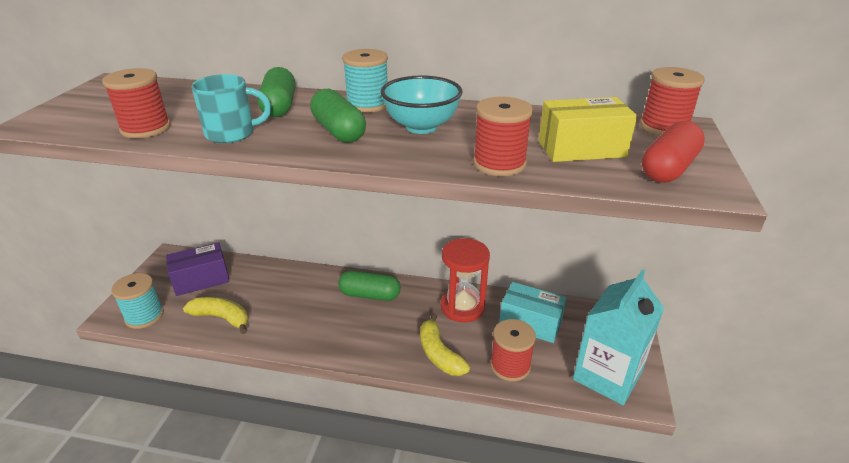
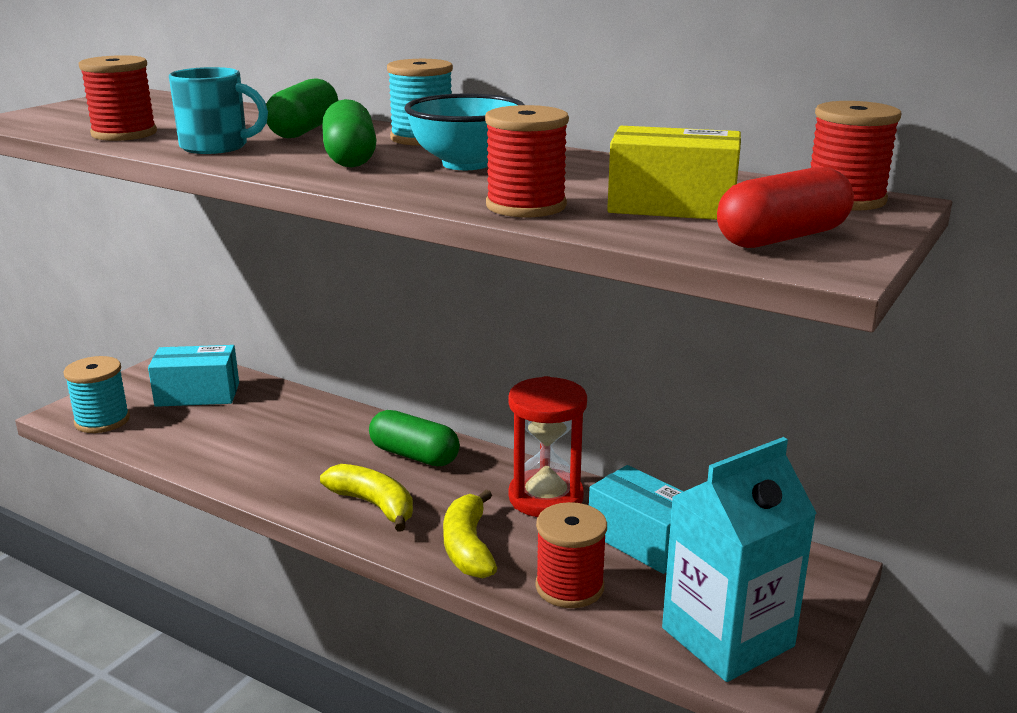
camera: 20 degrees right, 10 degrees down
purple box [166,242,230,296] -> turquoise box [148,345,239,407]
yellow banana [183,297,248,334] -> yellow banana moved to [320,464,413,532]

